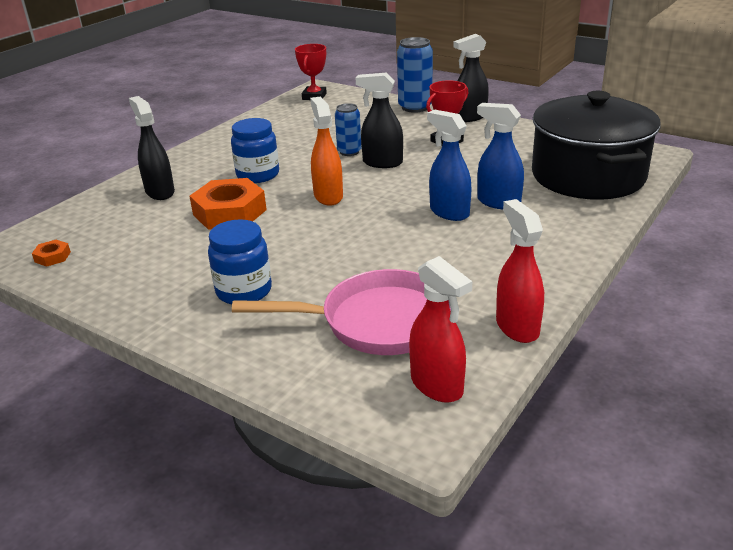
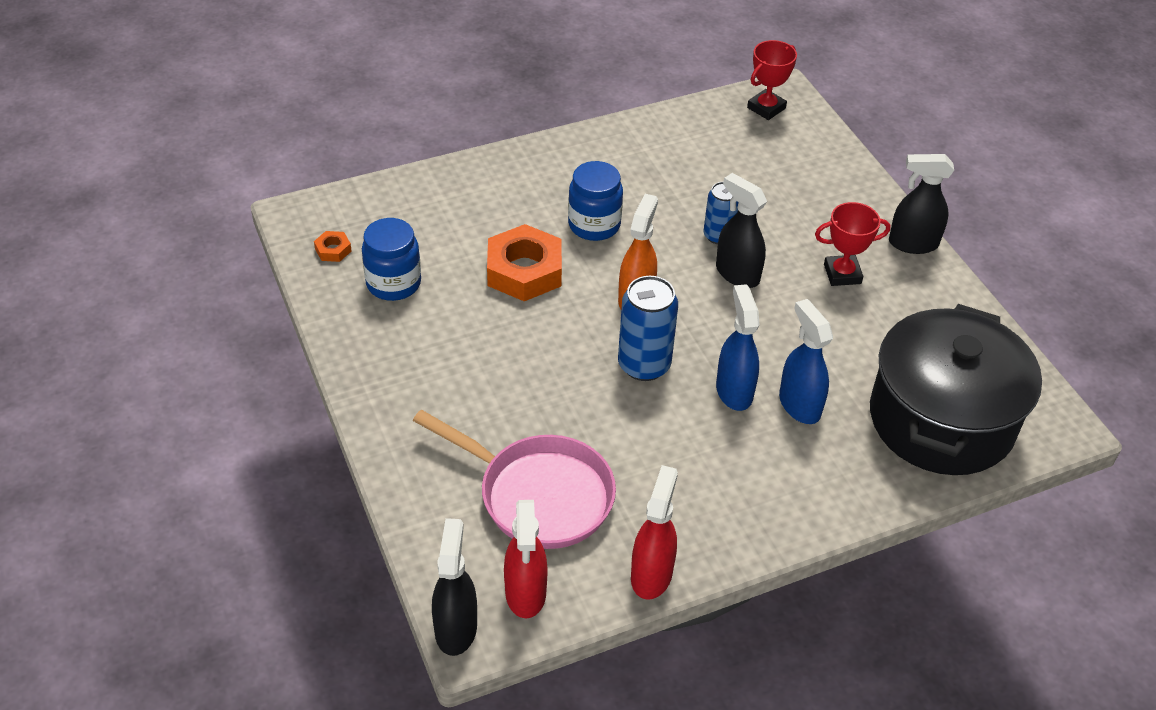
camera: 30 degrees right, 15 degrees up
black spray bottle [129,96,175,200] -> black spray bottle moved to [432,518,477,656]
blue jar [208,219,272,304] -> blue jar moved to [362,218,421,301]
blue can [397,37,433,113] -> blue can moved to [618,276,678,381]

